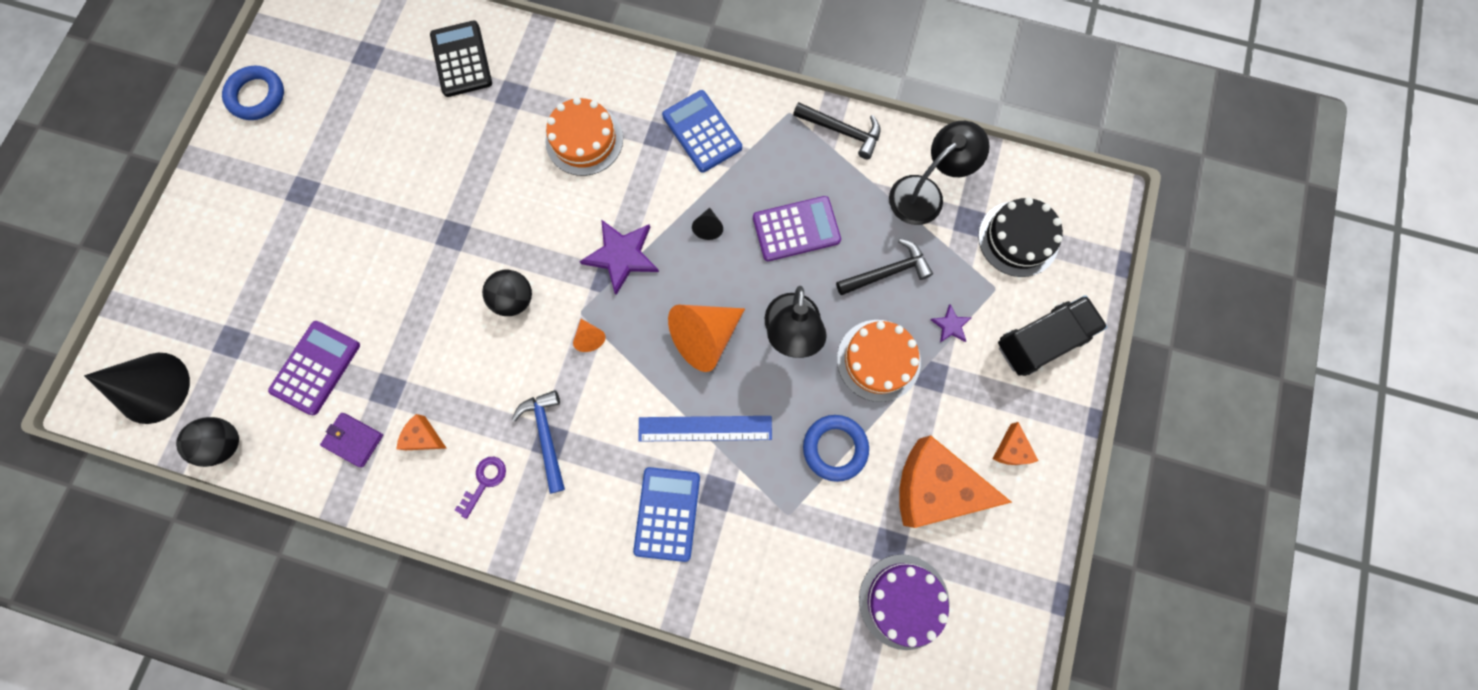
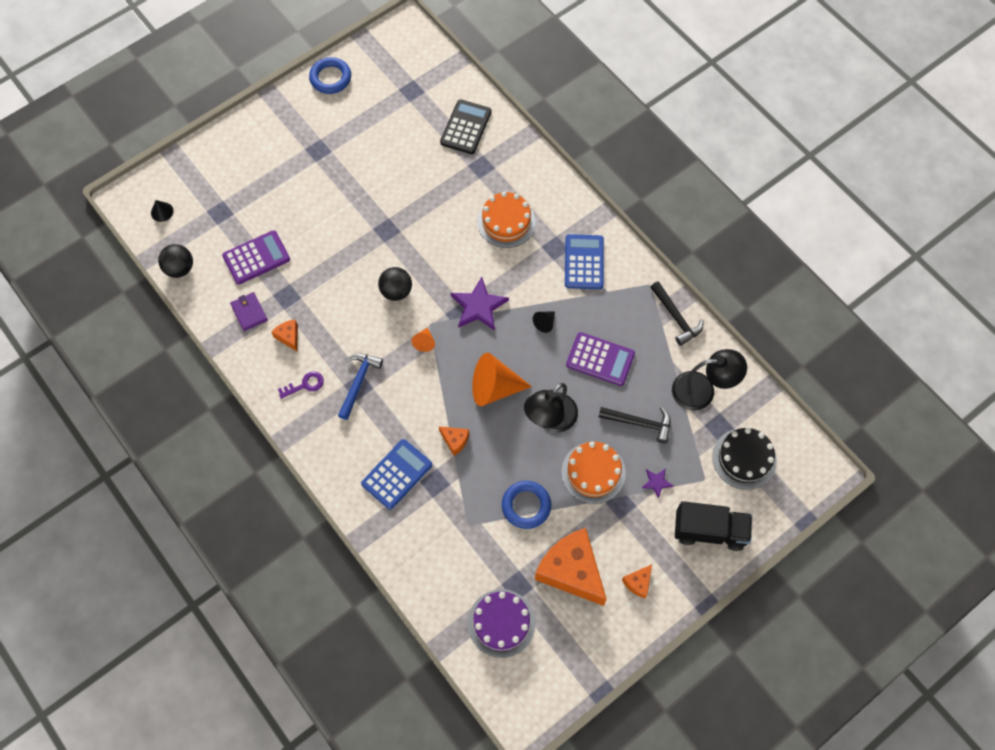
camera: 35 degrees right, 10 degrees down
black cone [84,353,190,424] -> black cone [151,200,174,222], size x0.45
blue ruler [638,416,772,442] -> orange cheese [439,426,469,456]

